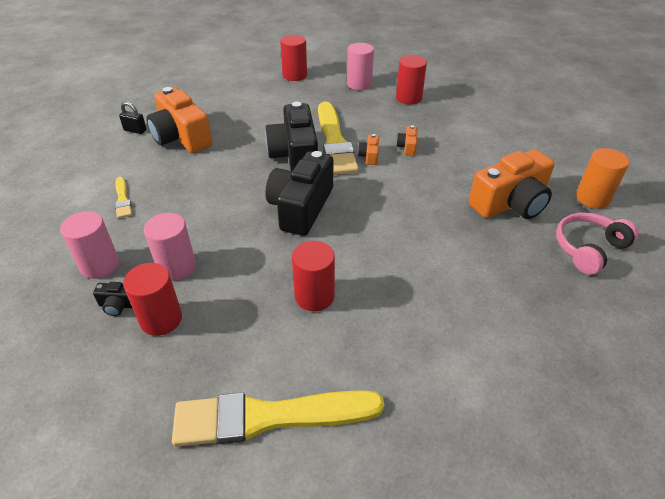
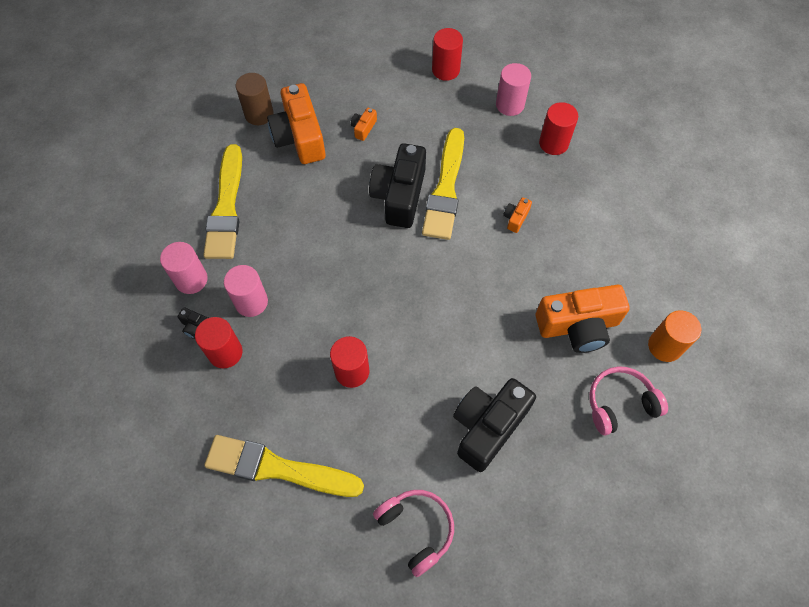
camera: 20 degrees right, 20 degrees up
yellow brush [115,177,132,218] -> yellow brush [203,144,242,259], size x2.21
black padlock [119,102,147,134] -> brown cylinder [236,73,274,125]
black camera [265,151,333,236] -> black camera moved to [453,378,536,472]
orange camera [358,134,379,165] -> orange camera moved to [351,108,377,141]
none -> pink headphones [373,490,454,577]

